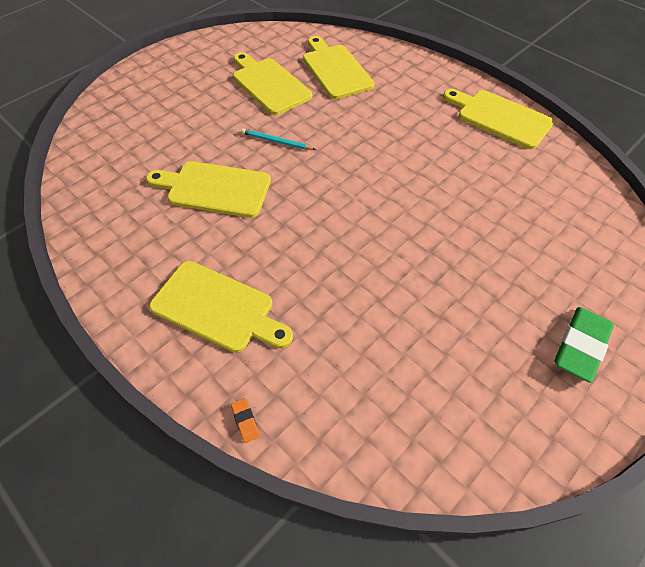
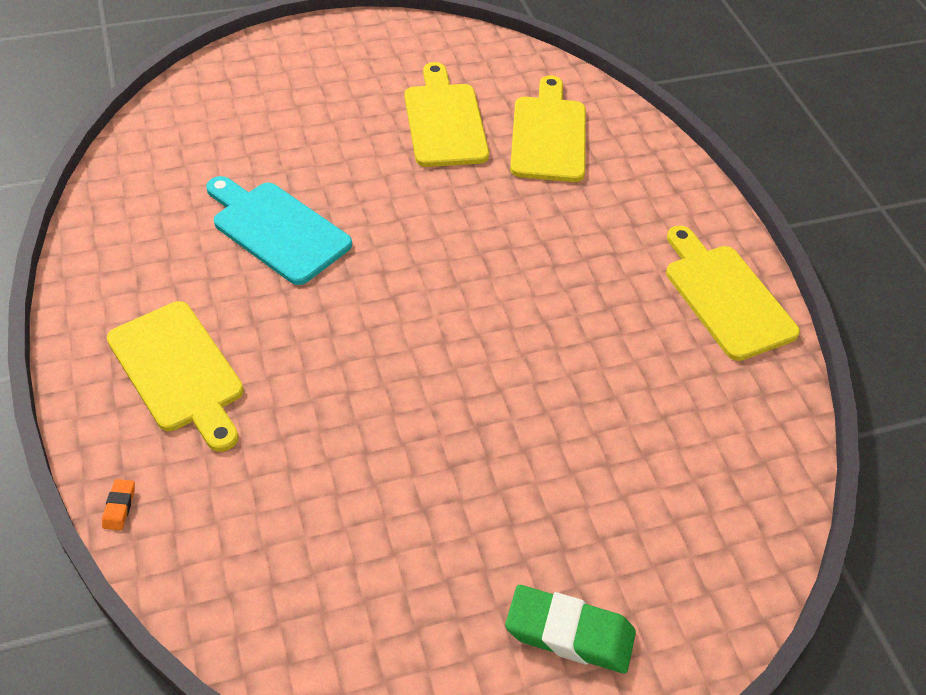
camera: 25 degrees right, 5 degrees down
yellow cutting board [146,161,271,218] -> turquoise cutting board [206,176,352,285]
turquoise pencil [241,128,316,150] -> none
green eraser [554,307,614,383] -> green eraser turned 45 degrees clockwise [505,585,636,673]

